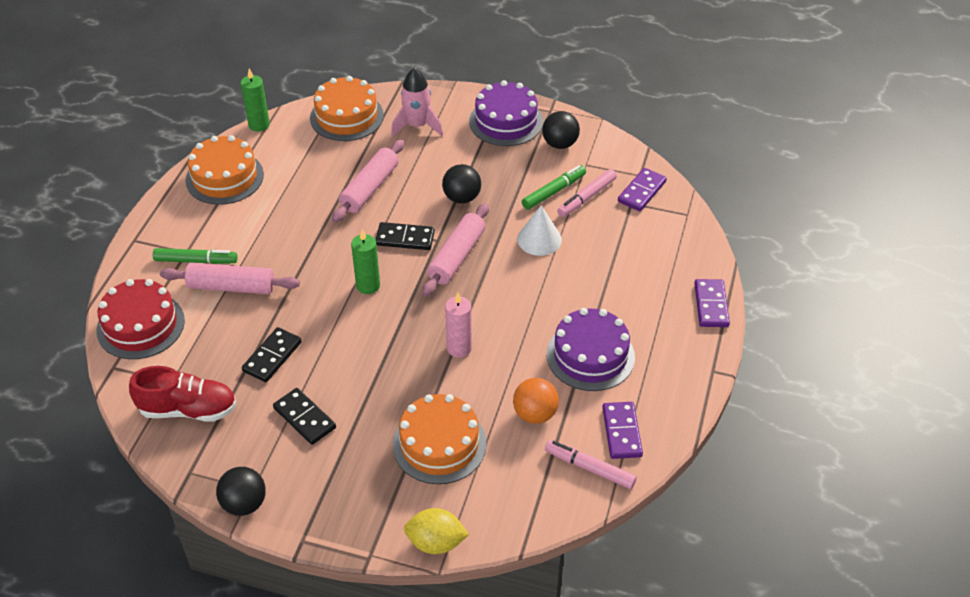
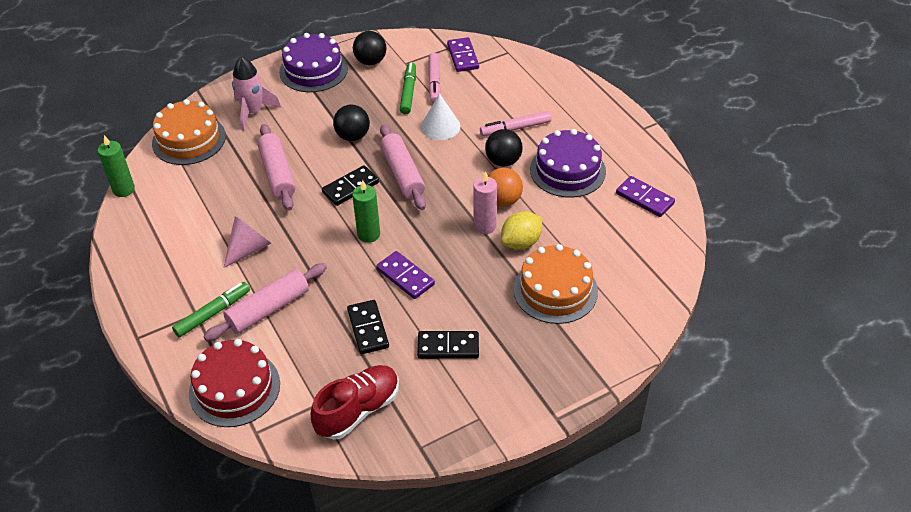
camera: 45 degrees left, 0 degrees up
orange cake [186,135,264,205] -> none
black ball [216,467,266,516] -> black ball moved to [485,129,523,167]
yellow lemon [404,508,469,554] -> yellow lemon moved to [501,211,542,250]
orange ball [513,378,559,424] -> orange ball moved to [488,168,523,207]
pink marker [545,440,637,489] -> pink marker moved to [480,111,552,136]
purple domino [694,279,730,327] -> purple domino moved to [376,251,435,299]
none -> pink cone [223,216,271,268]

